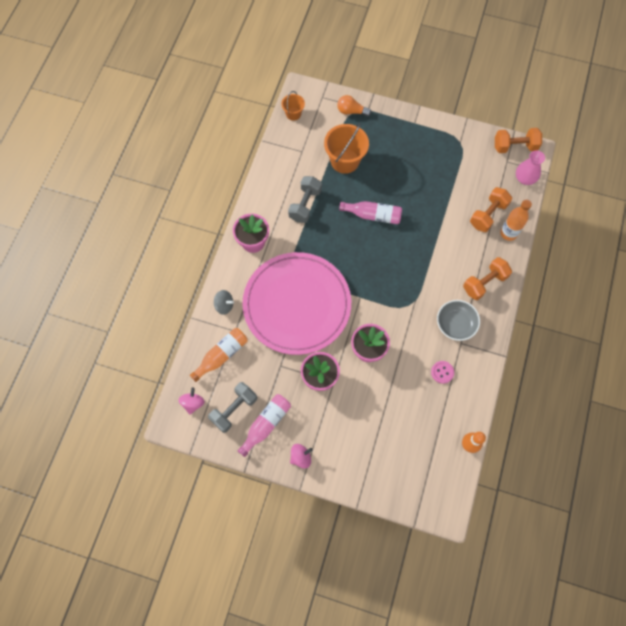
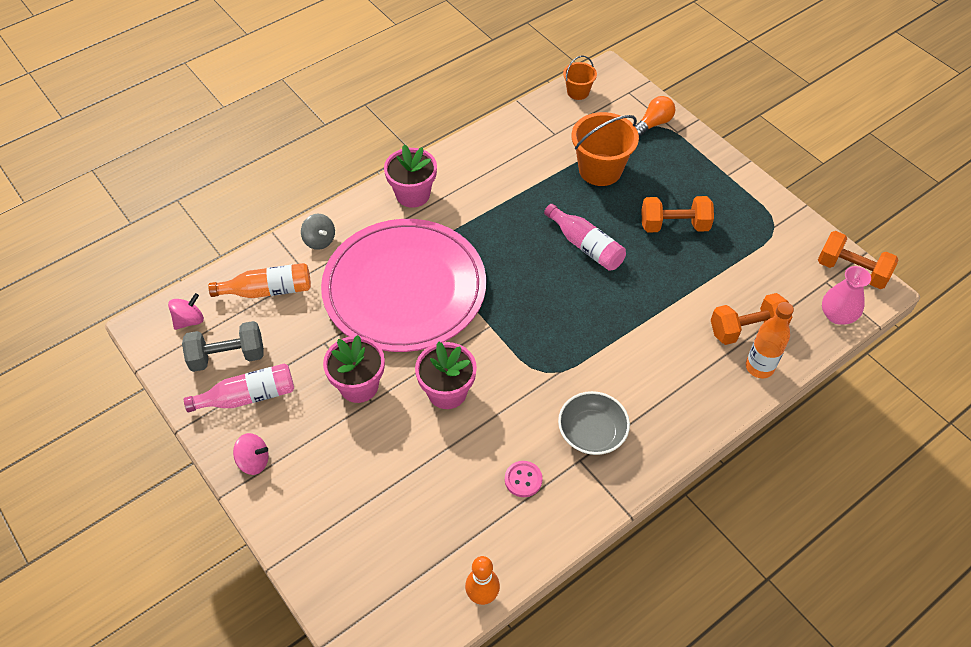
camera: 35 degrees right, 15 degrees down
grey dumbbell [288,176,322,223] -> none
orange light bulb [337,95,372,116] -> orange light bulb turned 90 degrees clockwise [635,96,675,137]
orange dumbbell [463,257,512,300] -> orange dumbbell moved to [641,196,714,232]

